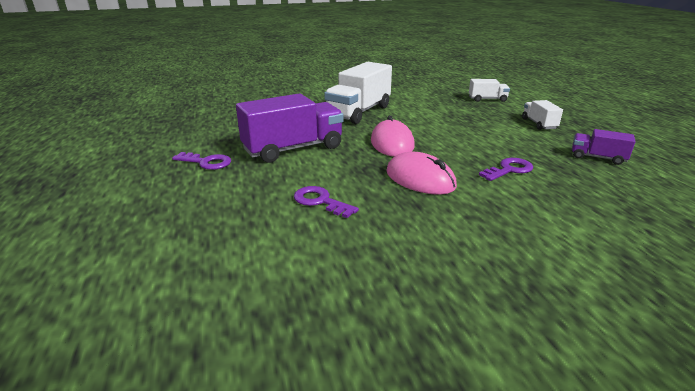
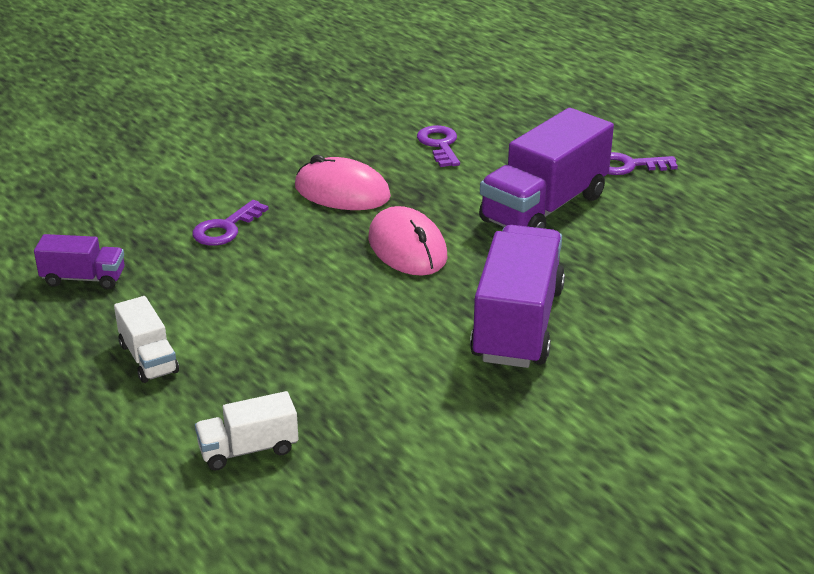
camera: 160 degrees right, 5 degrees up
purple key [294,186,359,218] -> purple key turned 120 degrees counterclockwise [417,125,460,167]
white truck [324,62,392,124] -> purple truck [470,225,565,368]

